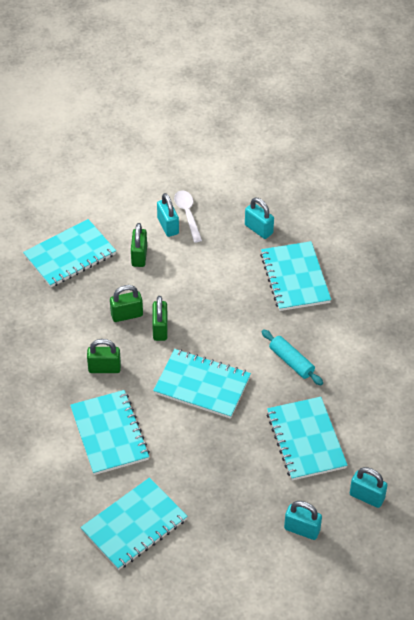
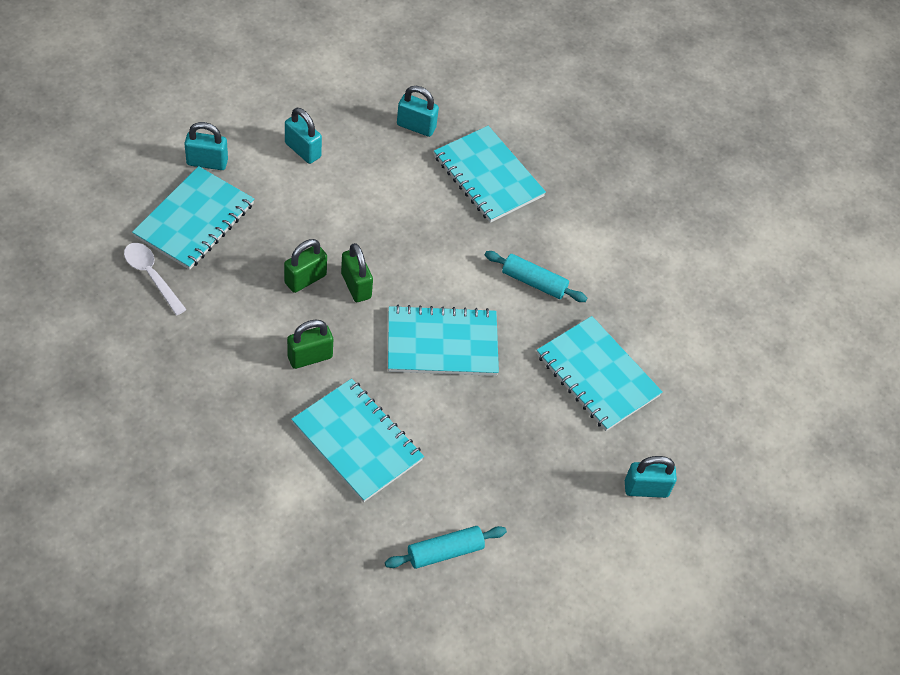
camera: 30 degrees left, 5 degrees up
turquoise notebook [80,477,188,570] -> turquoise rolling pin [385,526,507,569]
green padlock [131,223,147,267] -> none
white spoon [174,191,202,242] -> white spoon moved to [124,243,187,315]
turquoise padlock [350,467,387,508] -> turquoise padlock moved to [184,122,228,170]

